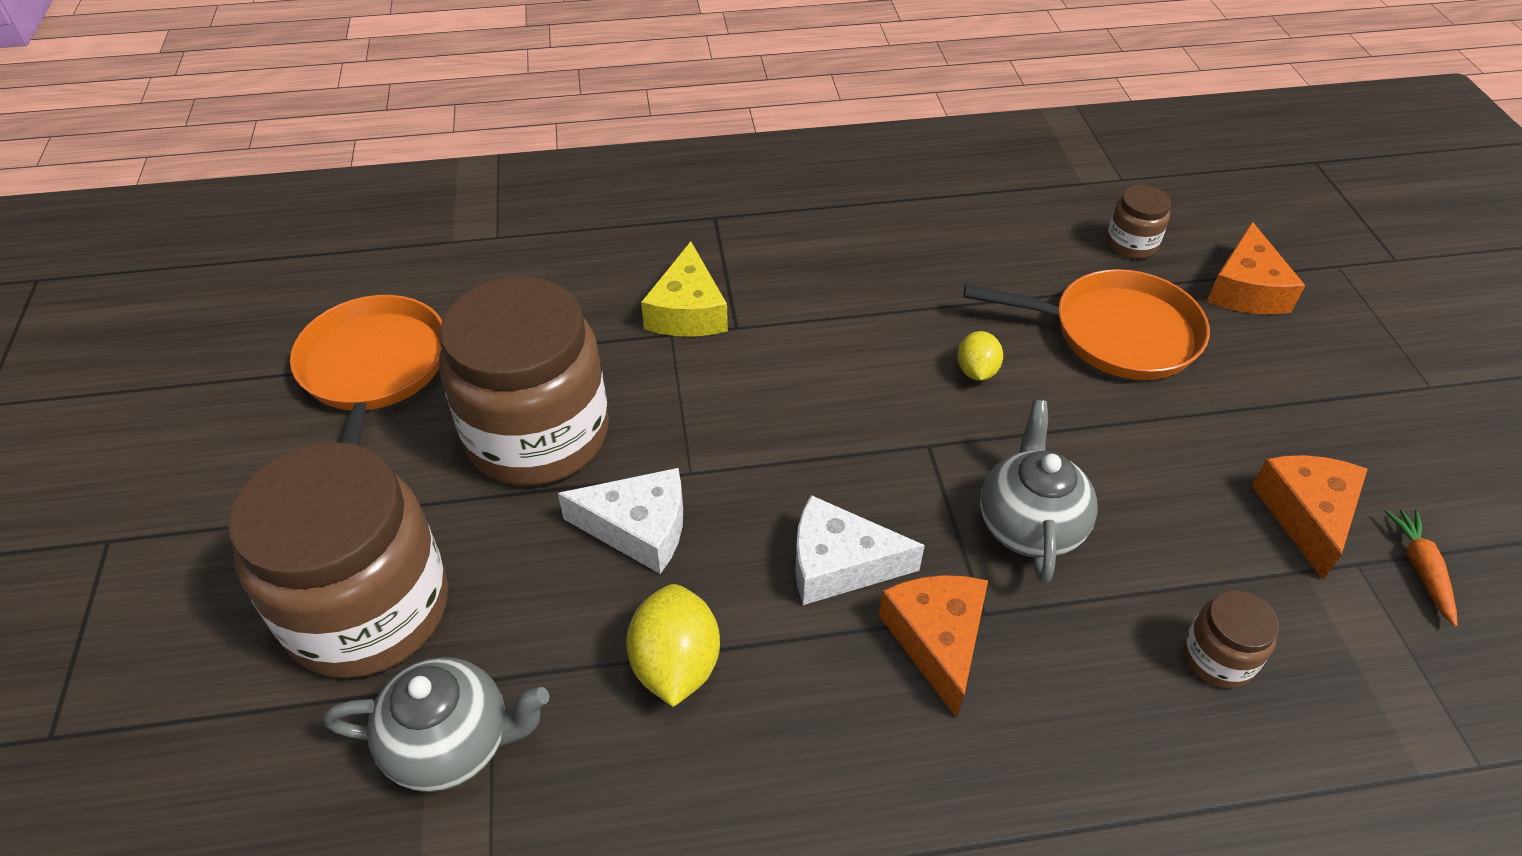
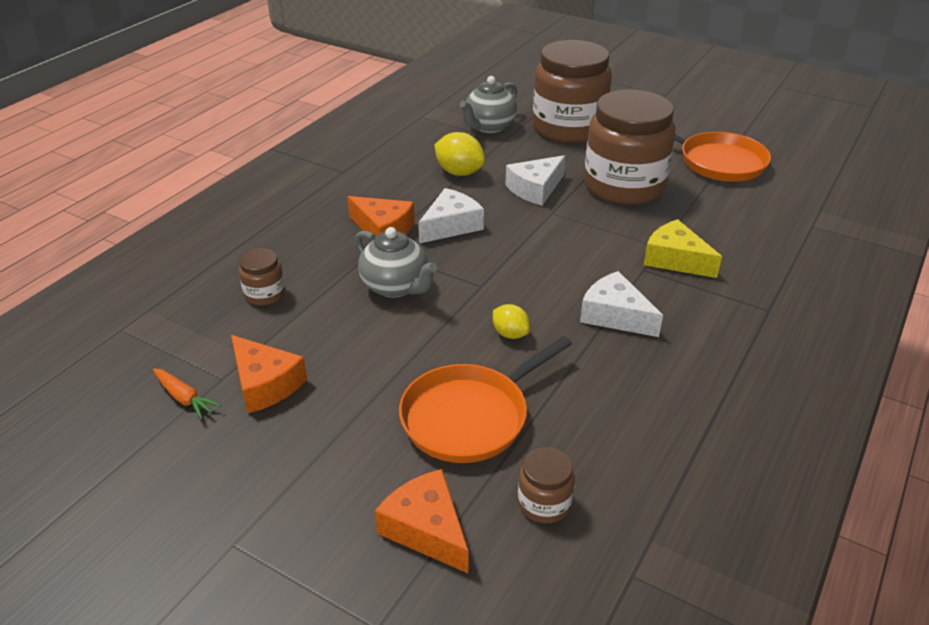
camera: 130 degrees right, 10 degrees down
none -> white cheese [580,271,663,337]

